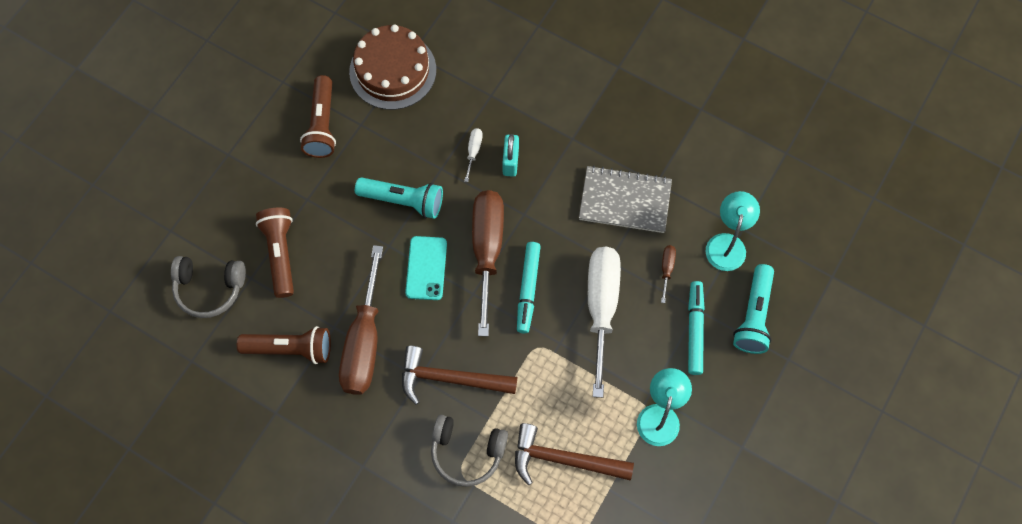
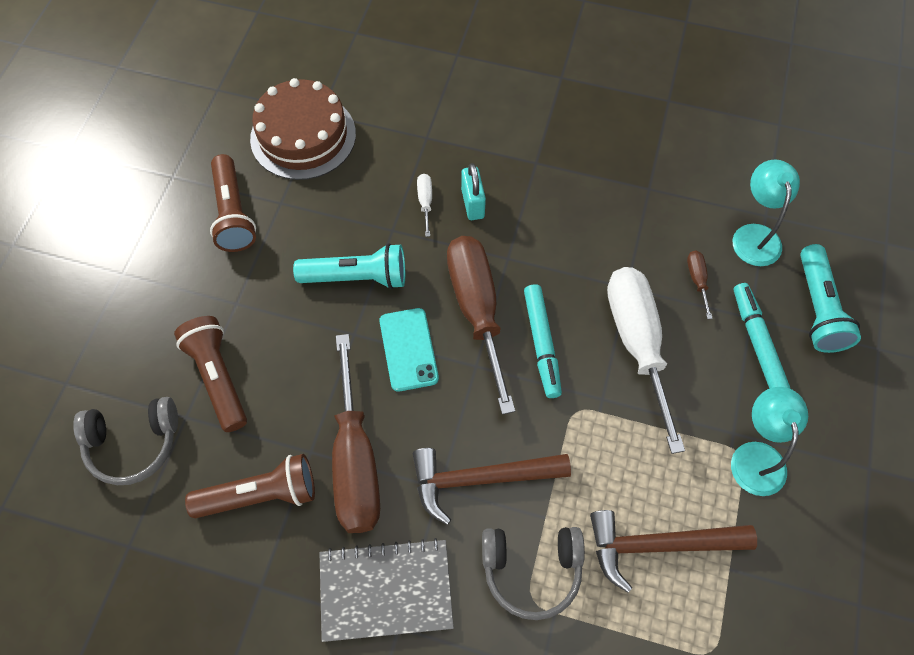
camera: 15 degrees left, 5 degrees down
grey notebook [579,166,672,233] -> grey notebook moved to [319,538,454,642]

